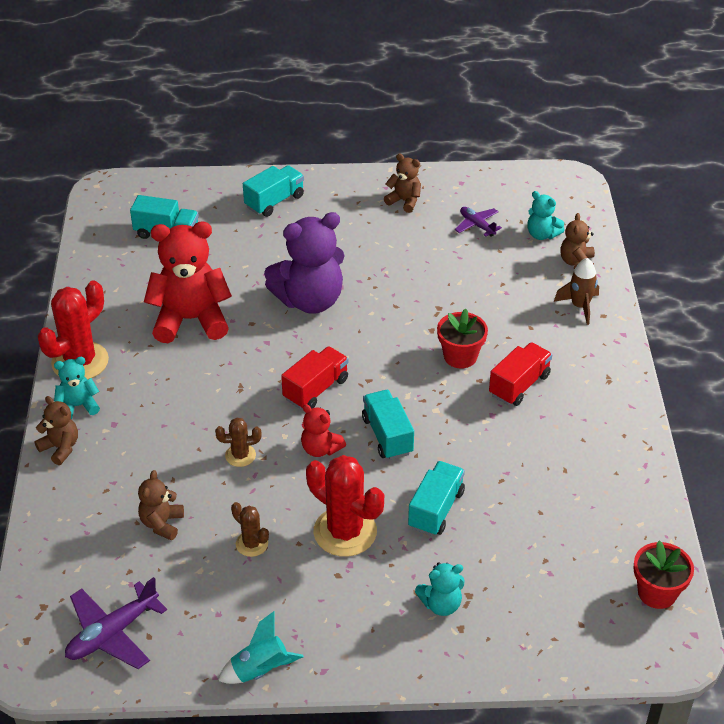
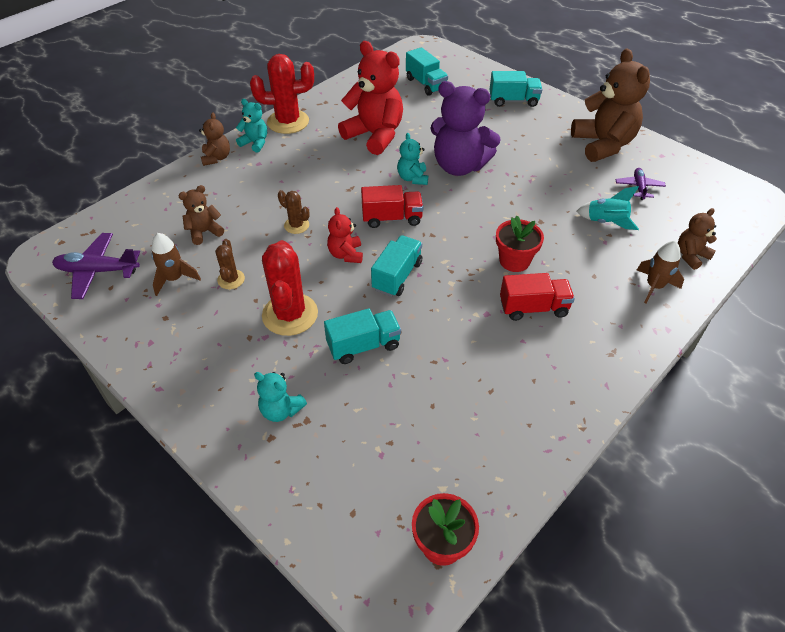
camera: 45 degrees right, 5 degrees up
turquoise rocket [218,611,304,684] -> turquoise rocket moved to [576,186,639,230]
brown teddy bear [384,154,421,213] -> brown teddy bear [571,48,650,162], size x2.02
turquoise teddy bear [527,191,565,240] -> turquoise teddy bear moved to [397,133,428,185]
none -> brown rocket [151,233,201,296]

